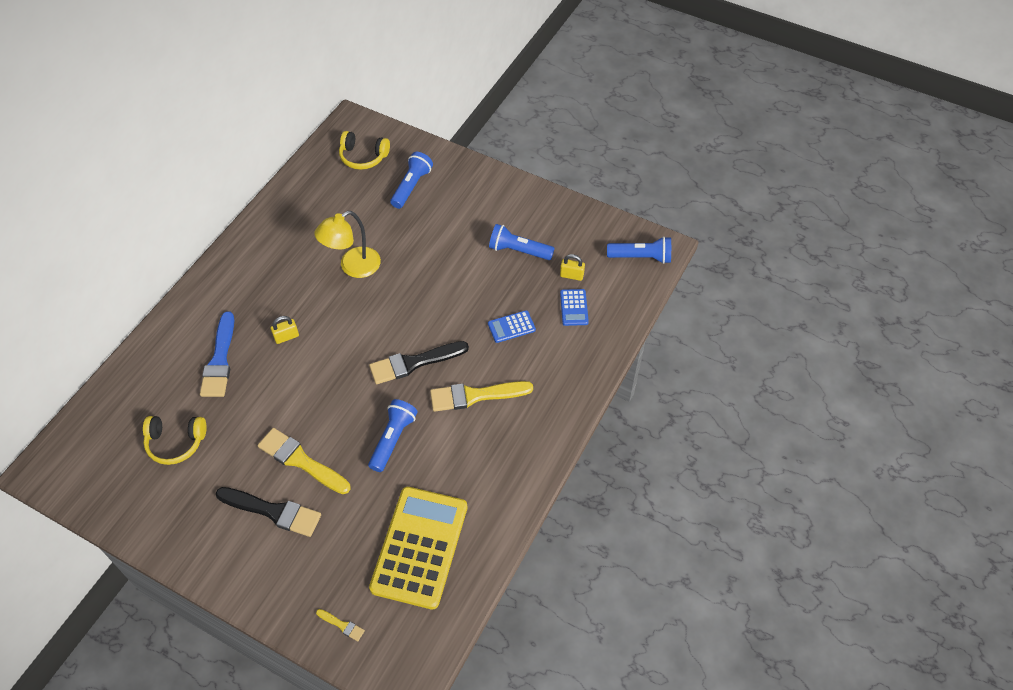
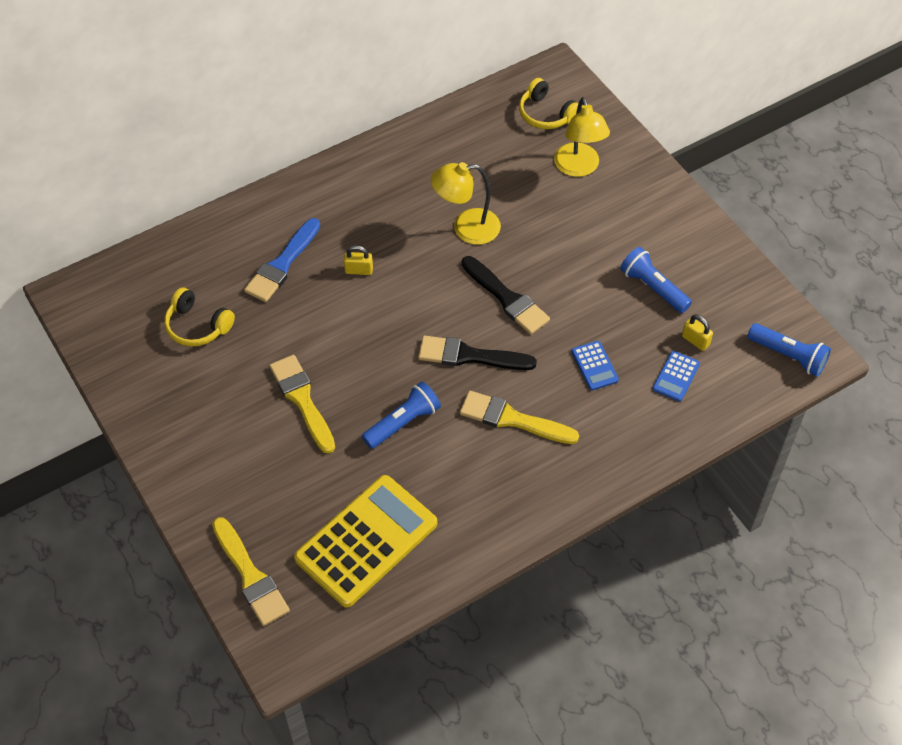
camera: 30 degrees right, 0 degrees up
black brush [216,487,321,537] -> black brush moved to [462,256,550,334]
yellow brush [316,609,365,641] -> yellow brush [212,517,290,626], size x2.20
blue flashlight [390,152,433,209] -> yellow lamp [554,97,610,177]
blue calculator [488,310,536,343] -> blue calculator turned 120 degrees counterclockwise [571,341,619,390]

